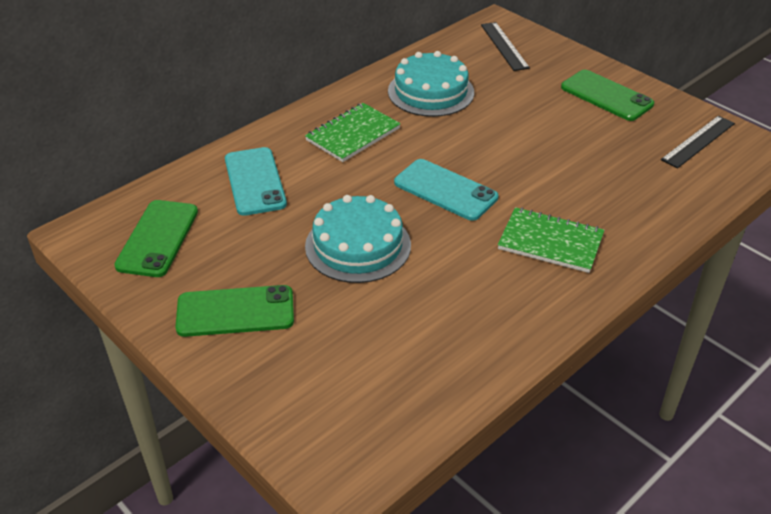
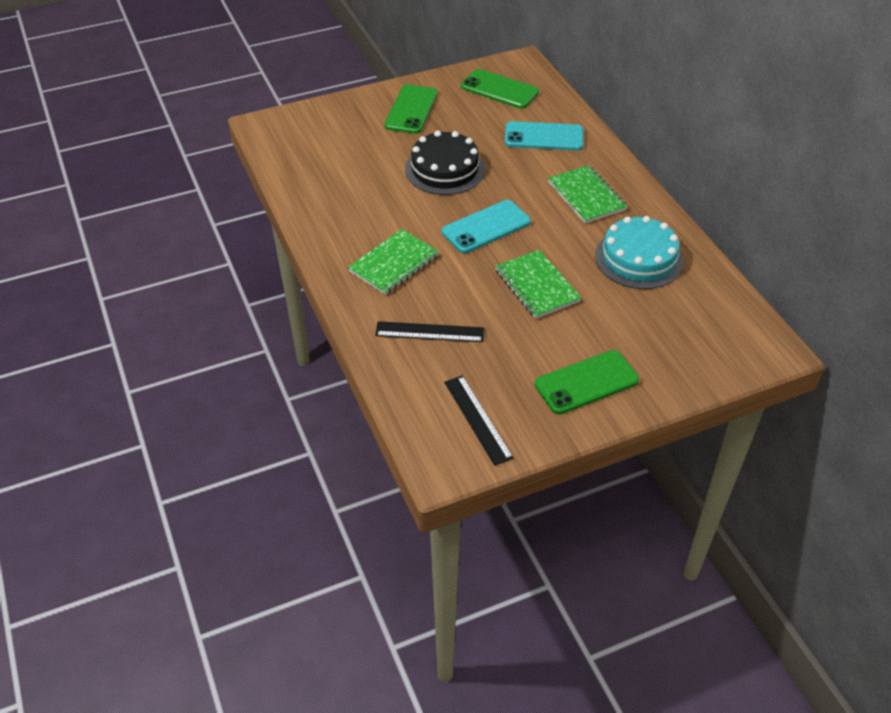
camera: 110 degrees right, 5 degrees up
turquoise cake [305,195,411,283] -> black cake [405,131,485,195]
black ruler [481,22,530,71] -> black ruler moved to [375,321,484,342]
none -> green notebook [495,250,581,319]

